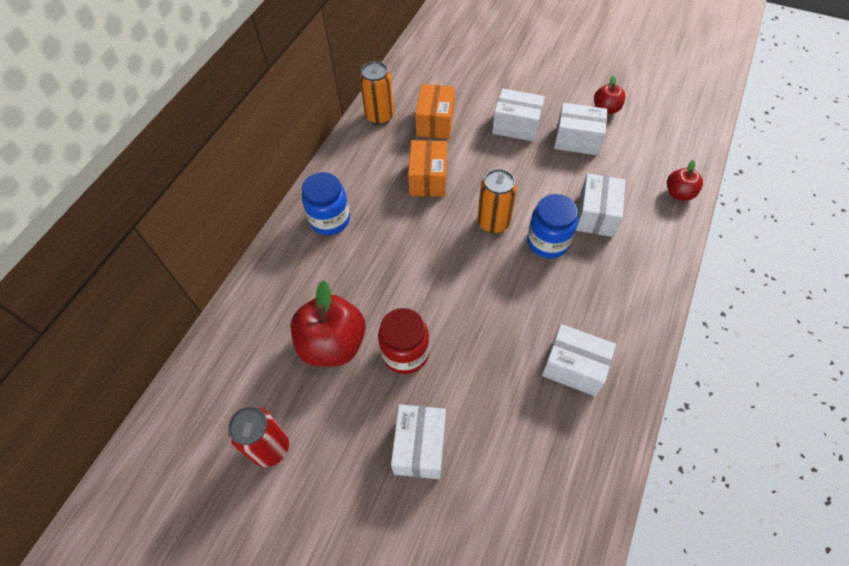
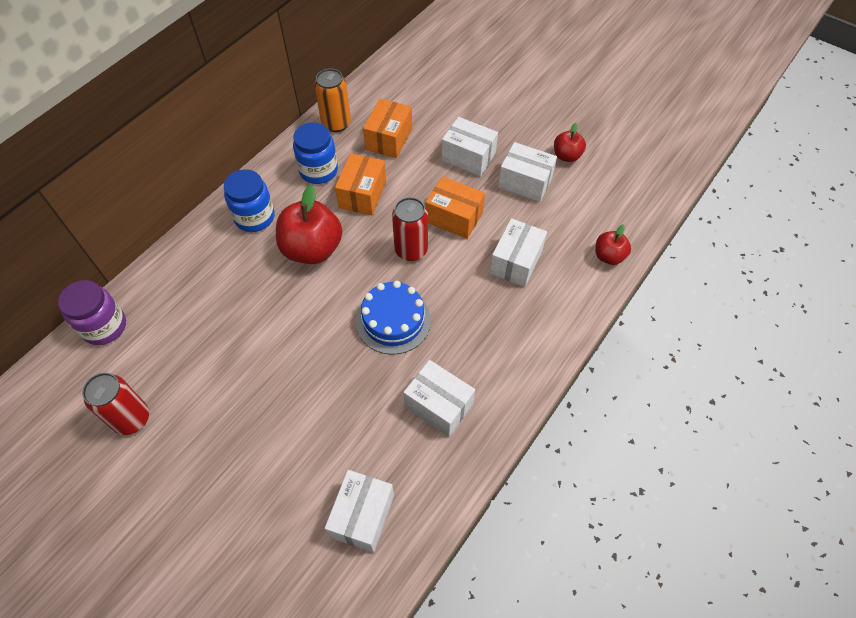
camera: 10 degrees right, 0 degrees up
red apple [290,280,366,366] -> red apple moved to [276,184,342,264]
red jar [378,308,429,374] -> none
white box [391,404,446,479] -> white box moved to [325,470,394,553]
orange can [478,169,517,233] -> red can [392,197,428,261]
blue jar [527,194,578,258] -> blue jar moved to [293,122,338,184]
none -> purple jar [58,280,126,345]
none -> blue cake [356,281,431,355]
none -> orange box [426,176,485,239]

